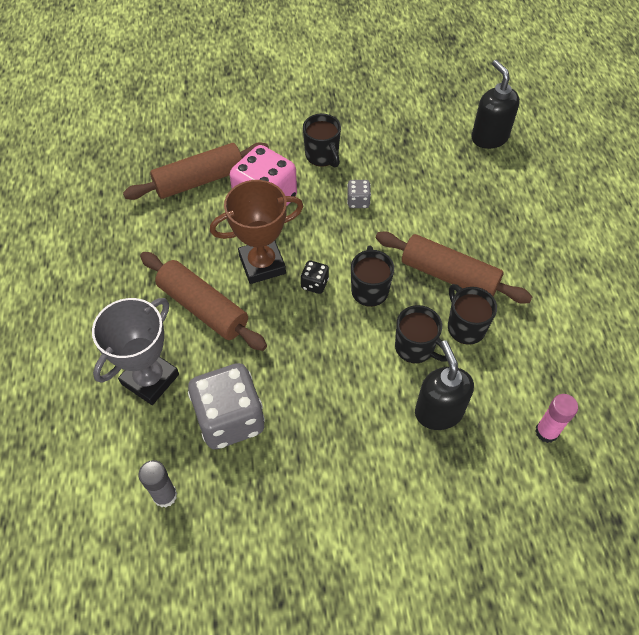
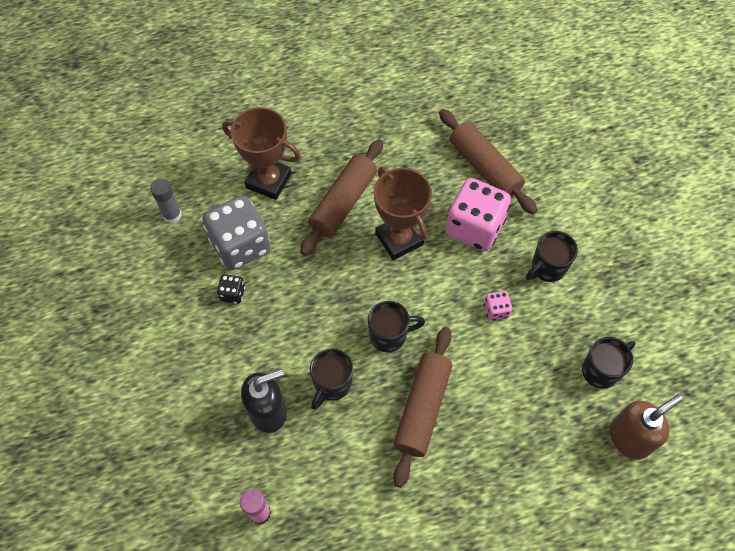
camera: 80 degrees right, 5 degrees up
grey trophy [92,298,179,405] -> brown trophy [222,107,301,200]
black dice [300,261,329,294] -> black dice moved to [217,274,245,304]
grey dice [347,180,371,208] -> pink dice [484,291,512,321]
black mug [448,284,497,345] -> black mug moved to [582,337,636,389]
black soap dispenser [471,60,520,149] -> brown soap dispenser [610,395,683,460]

